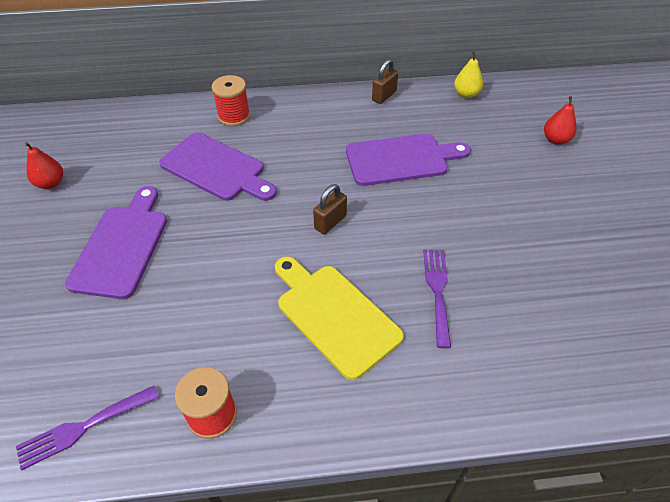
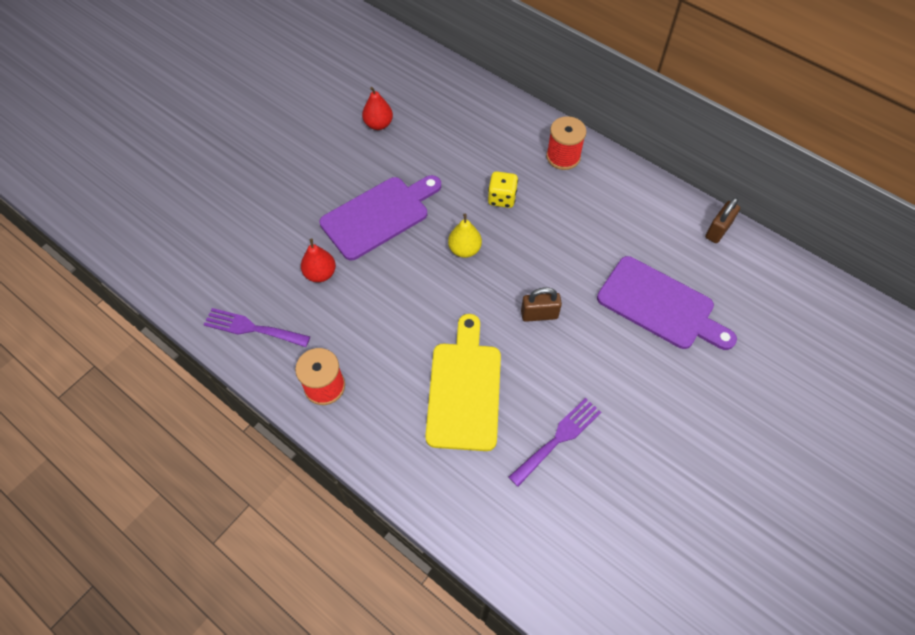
camera: 45 degrees right, 10 degrees up
purple cutting board [159,133,277,201] -> yellow dice [488,171,518,208]
brown padlock [372,59,398,104] -> brown padlock turned 45 degrees counterclockwise [705,198,740,243]
yellow pear [454,51,483,98] -> yellow pear moved to [448,214,482,258]
red pear [544,96,577,145] -> red pear moved to [301,239,336,282]

